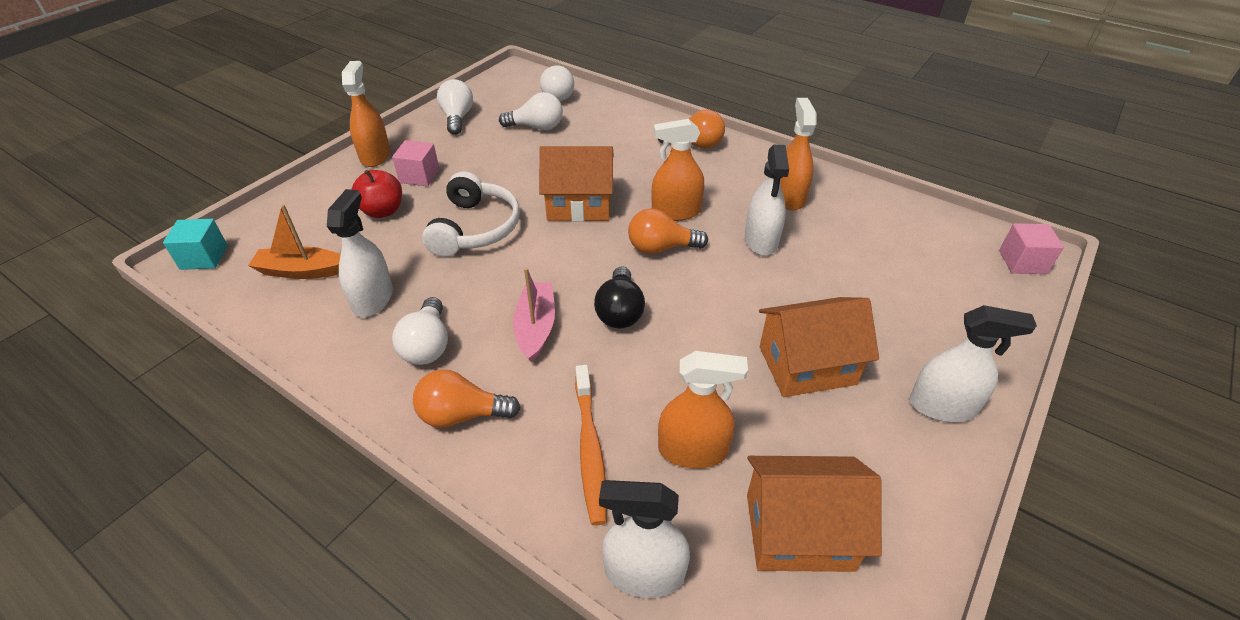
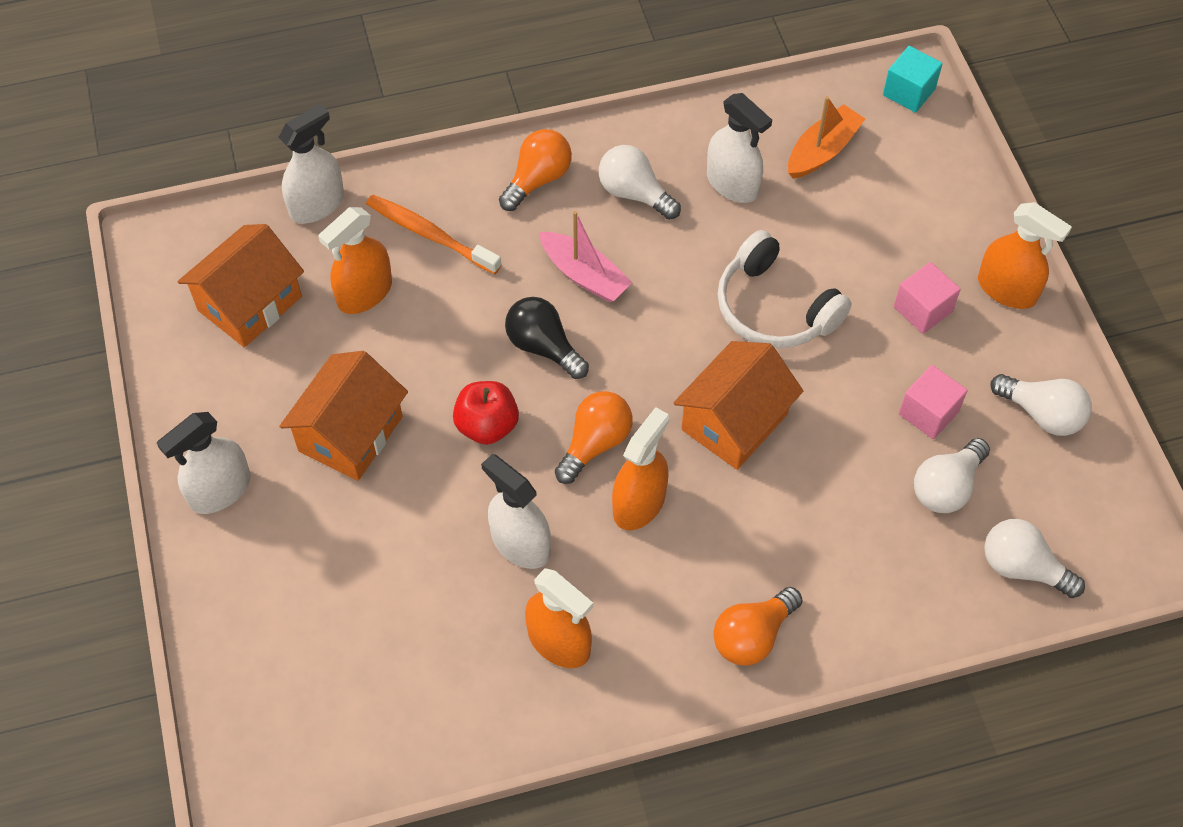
camera: 130 degrees right, 15 degrees up
red apple [351,170,402,218] -> red apple moved to [453,381,519,445]
pink cube [999,223,1064,274] -> pink cube moved to [899,365,968,439]

